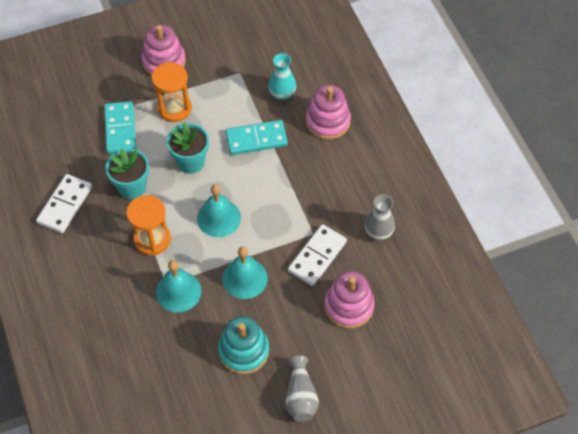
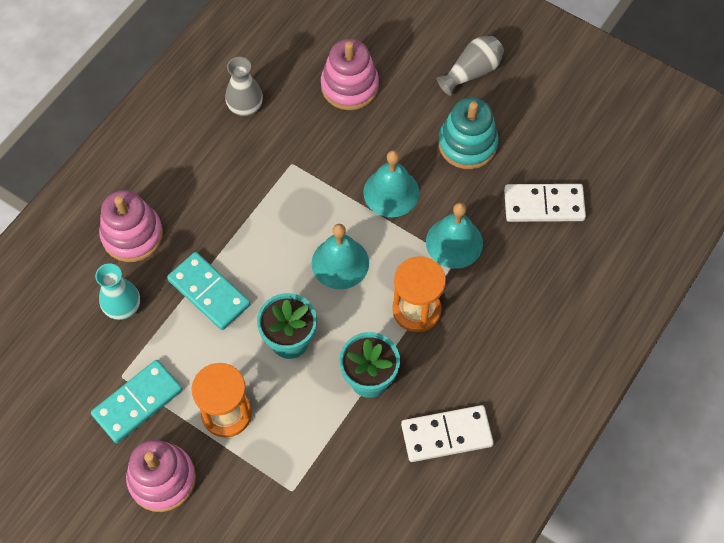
camera: 125 degrees left, 5 degrees up
turquoise domino [104,101,136,154] -> turquoise domino moved to [91,360,182,443]
white domino [288,224,347,286] -> white domino moved to [504,184,586,222]

